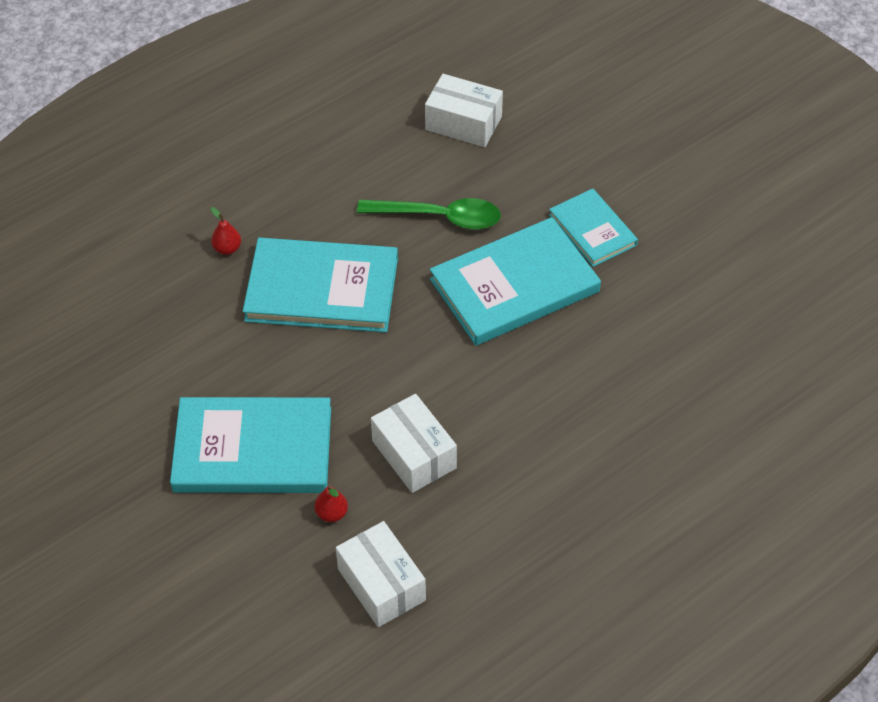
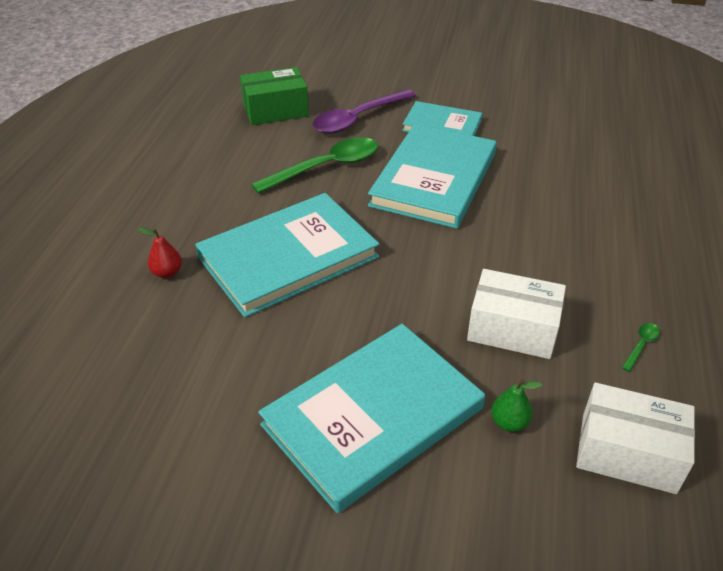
camera: 40 degrees left, 10 degrees down
red pear [314,485,348,522] -> green pear [491,379,542,432]
white box [425,74,503,147] -> green box [240,67,309,125]
none -> purple spoon [312,89,416,134]
none -> green spoon [622,323,660,372]

